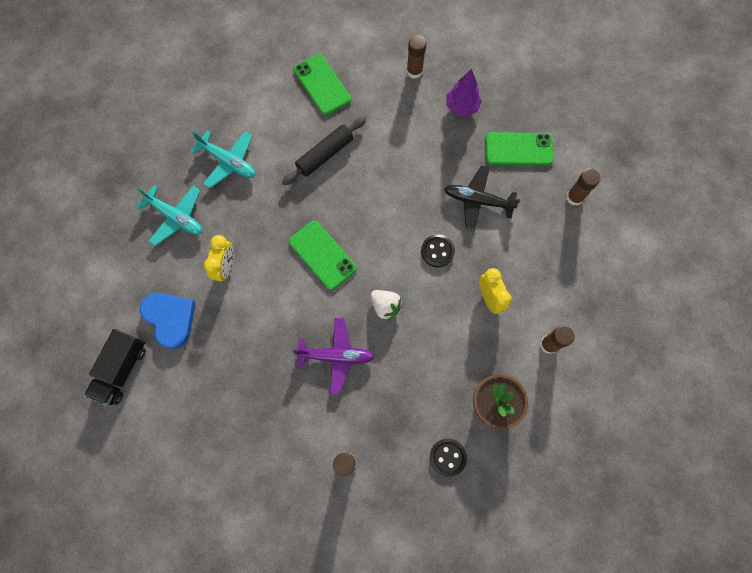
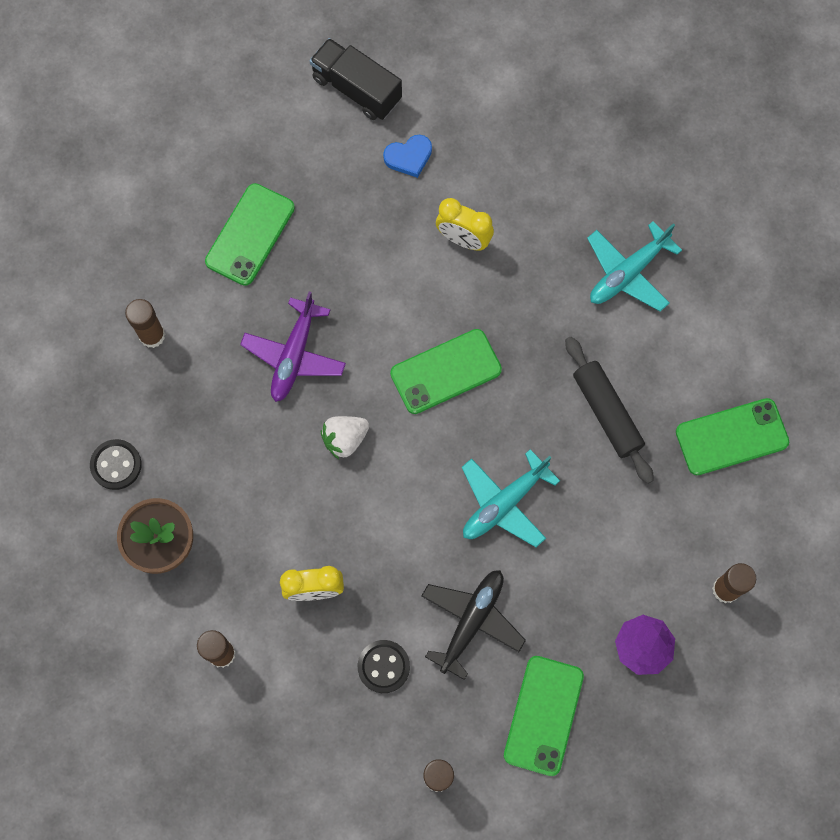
camera: 105 degrees right, 0 degrees up
turquoise plane [136,185,202,246] -> turquoise plane moved to [462,449,560,547]
blue heart [140,293,196,349] -> blue heart [383,135,432,178], size x0.60
black button [421,234,455,267] -> black button moved to [358,640,410,693]
none -> green phone [205,183,295,286]

